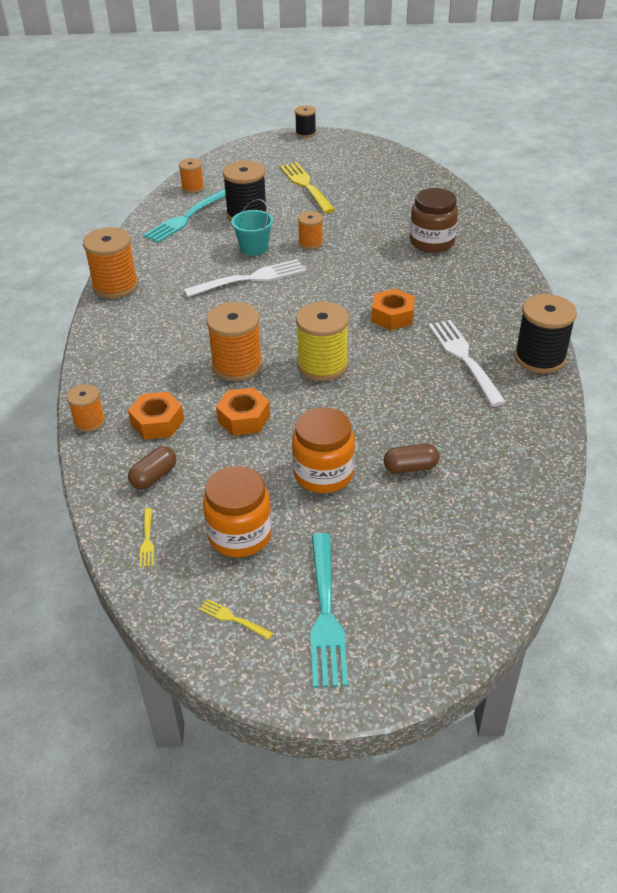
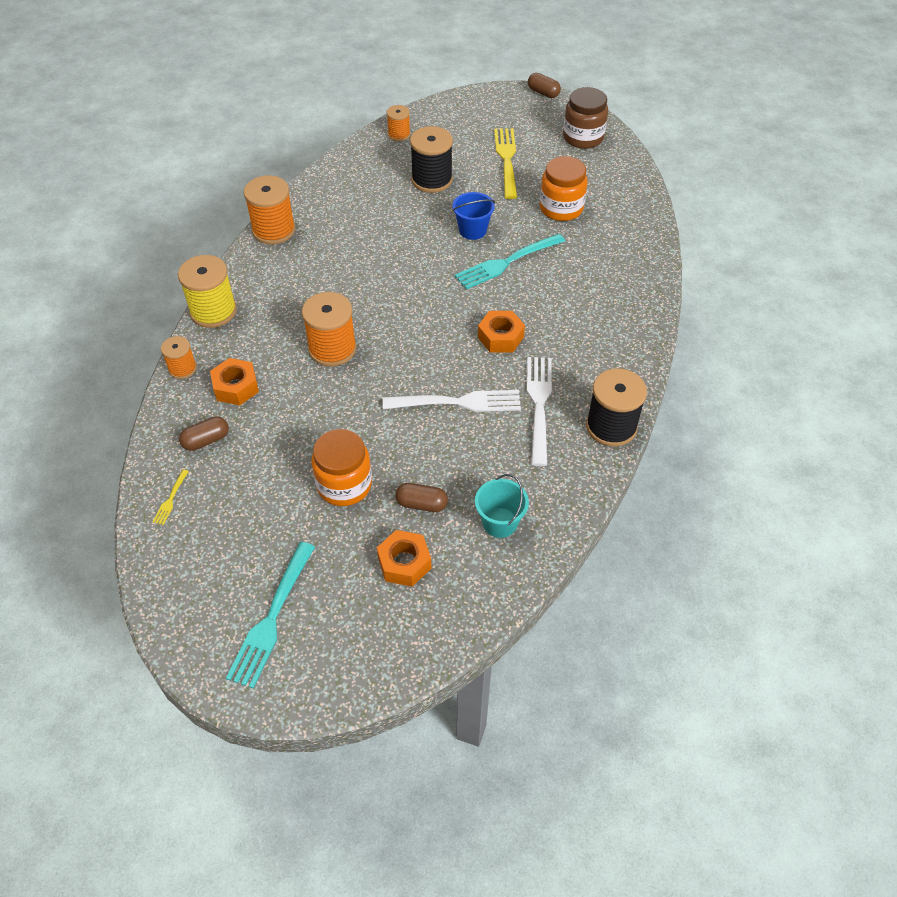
camera: 20 degrees right, 10 degrees up
turquoise fork [143,189,226,243] -> turquoise fork moved to [455,233,565,289]
white fork [183,259,306,297] -> white fork moved to [383,390,521,412]
yellow fork [199,599,273,640] -> none
orange jar [203,466,272,557] -> orange jar moved to [540,156,588,221]
orange nut [216,387,270,436] -> orange nut moved to [377,530,431,587]
turquoise bucket [231,199,273,256] -> turquoise bucket moved to [475,474,529,538]
black spool [295,106,316,138] -> brown capsule [528,73,561,98]
yellow spool [296,302,349,381] -> yellow spool moved to [178,255,237,328]
orange spool [298,211,323,249] -> blue bucket [453,192,495,240]
brown jar [410,188,458,253] -> brown jar moved to [563,87,608,149]

